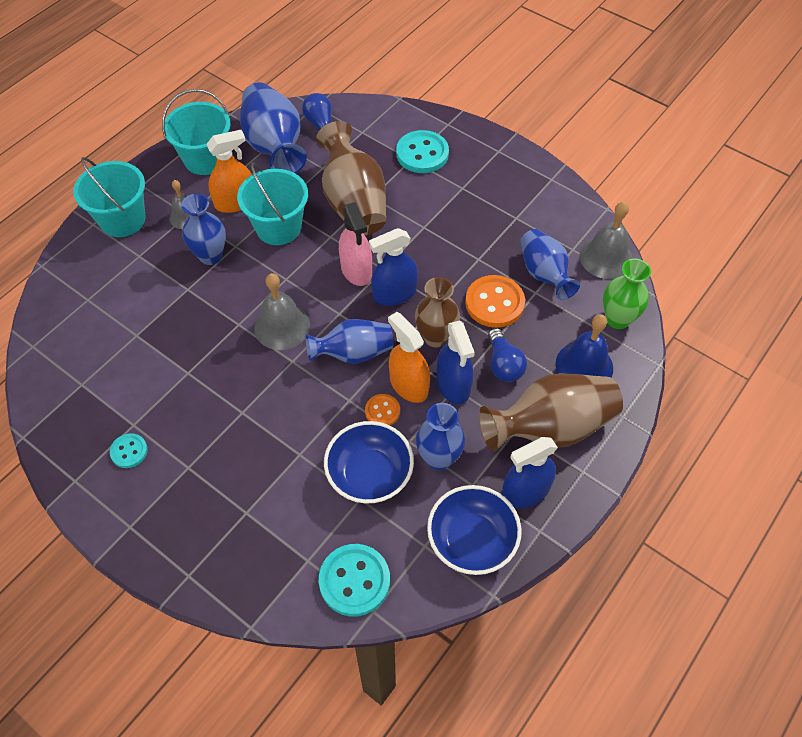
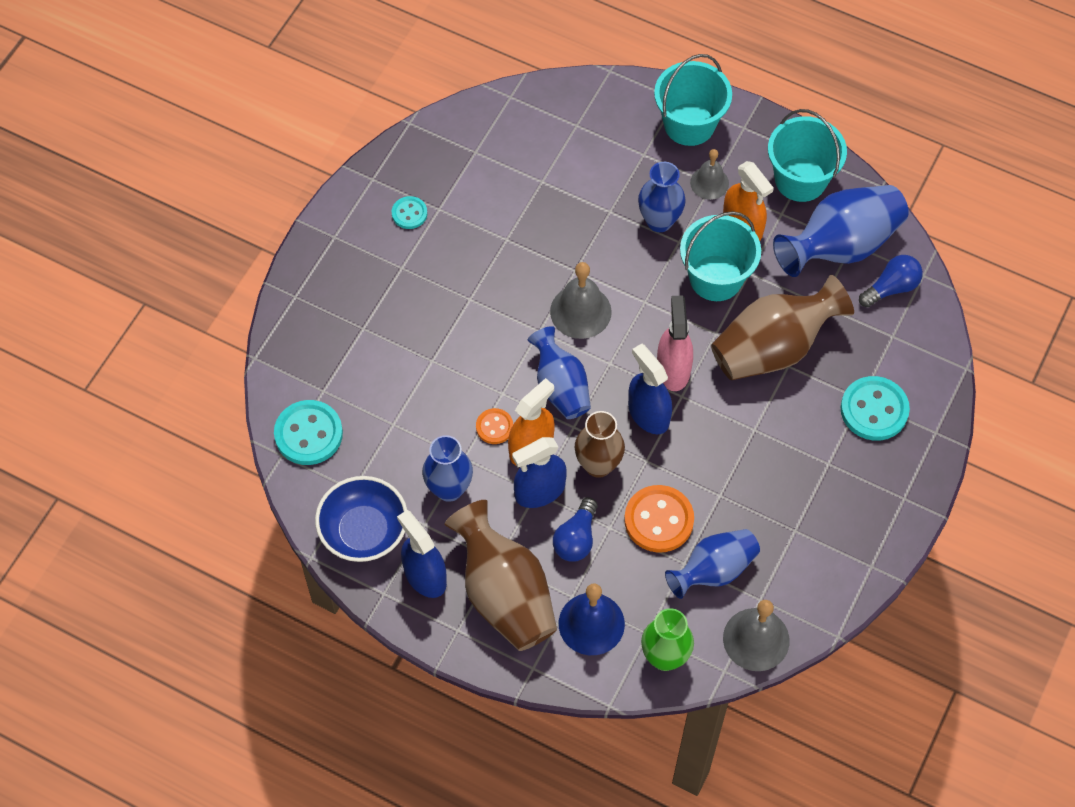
camera: 80 degrees right, 5 degrees up
blue bowl [324,421,414,503] -> none
pink spray bottle [339,202,372,286] -> pink spray bottle turned 120 degrees clockwise [657,296,693,391]
blue light bulb [488,328,527,382] -> blue light bulb turned 45 degrees counterclockwise [553,497,597,562]

